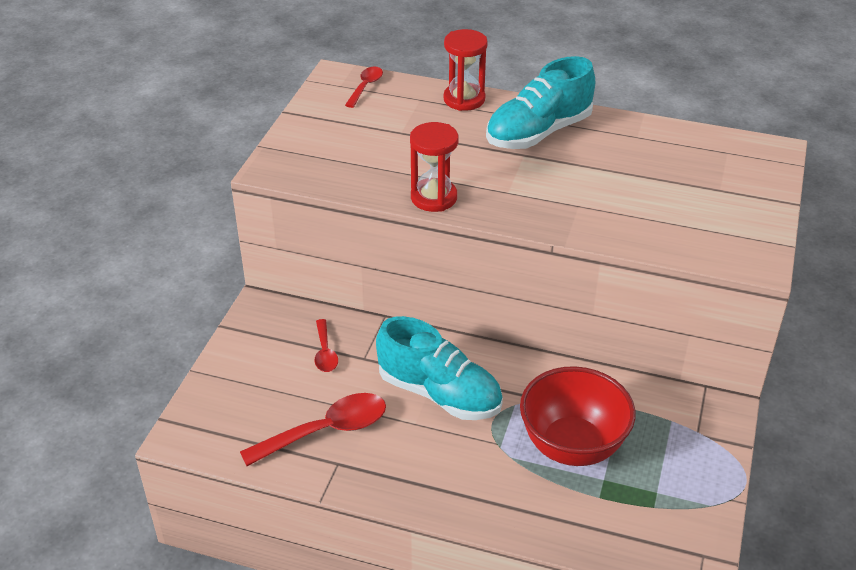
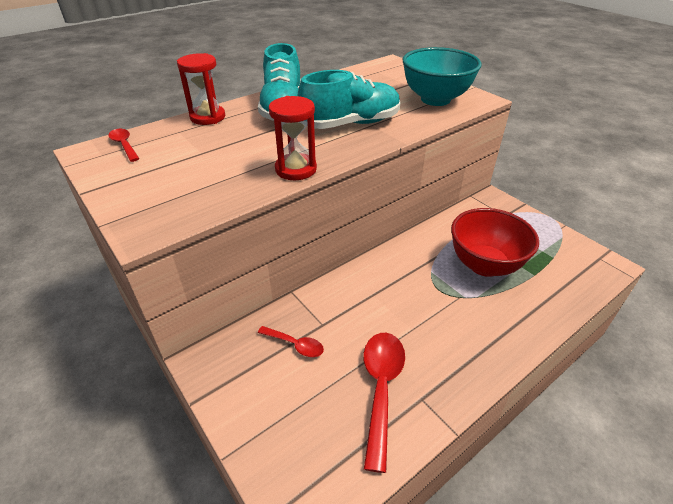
camera: 55 degrees left, 0 degrees up
turquoise shoe [376,316,503,420] -> turquoise shoe moved to [297,70,400,129]
none -> turquoise bowl [403,47,482,106]

